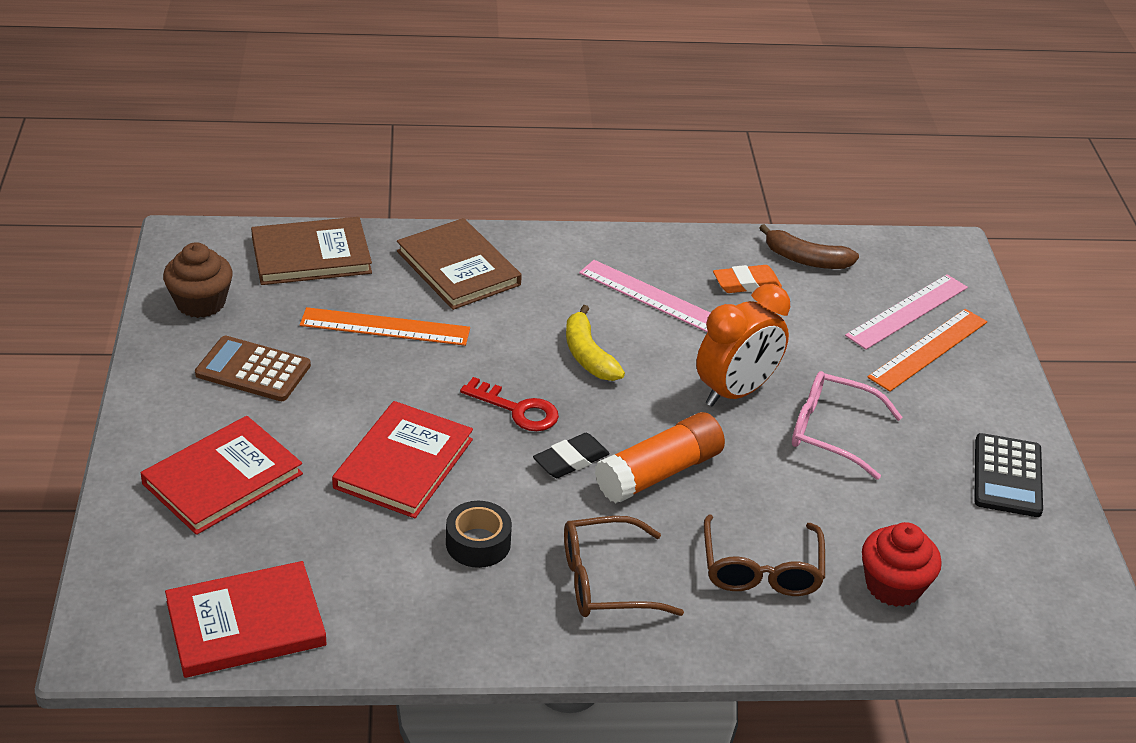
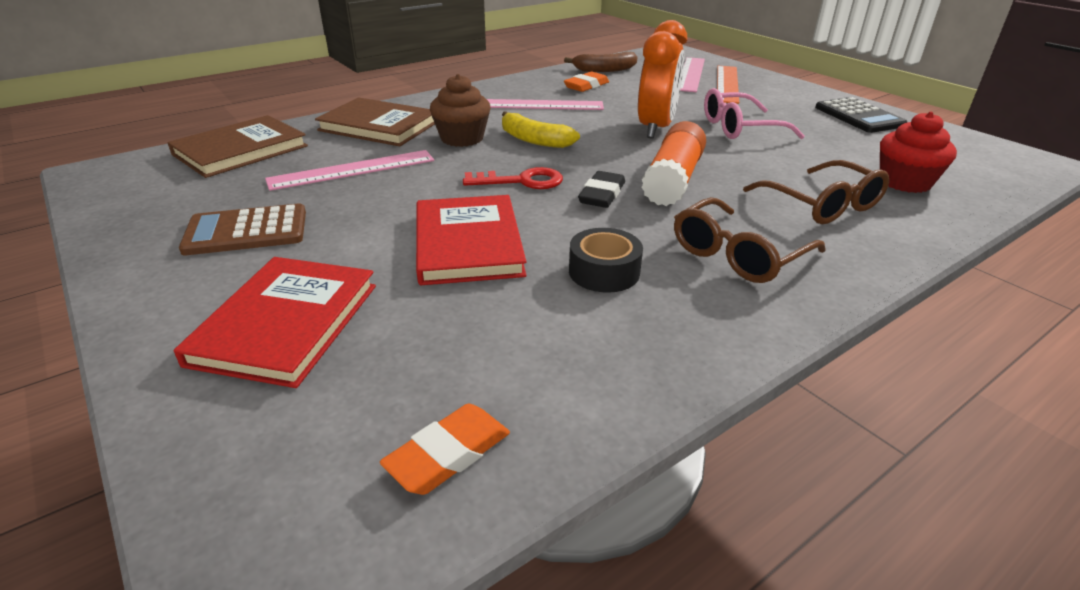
camera: 30 degrees left, 5 degrees down
brown cupcake [163,242,233,318] -> brown cupcake moved to [430,74,490,147]
red book [165,561,327,678] -> orange eraser [380,403,510,495]
orange ruler [300,307,470,346] -> pink ruler [265,150,434,191]

